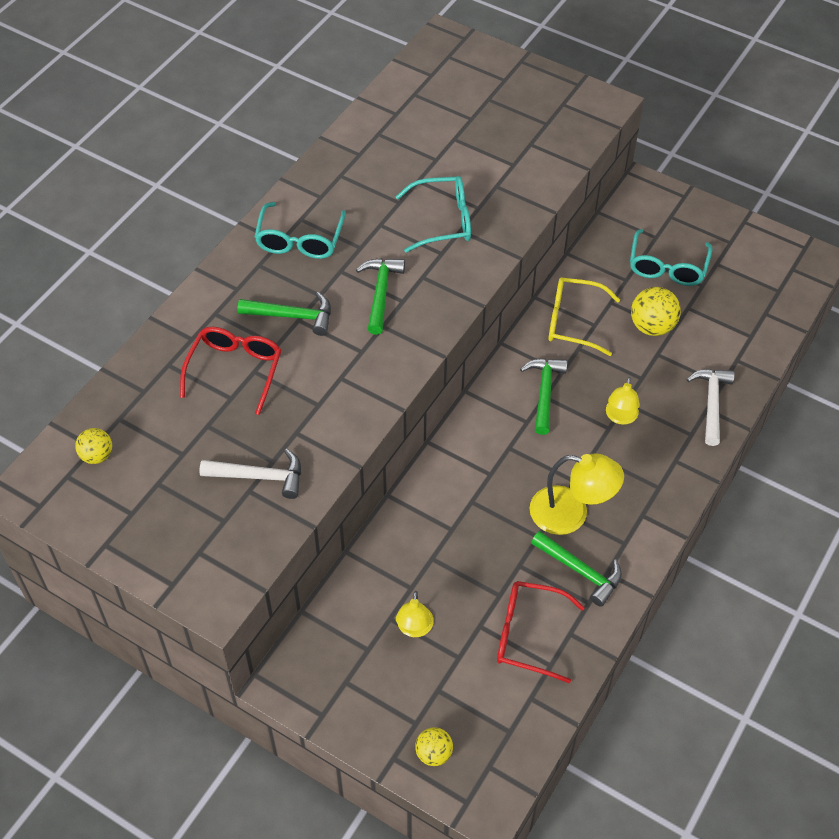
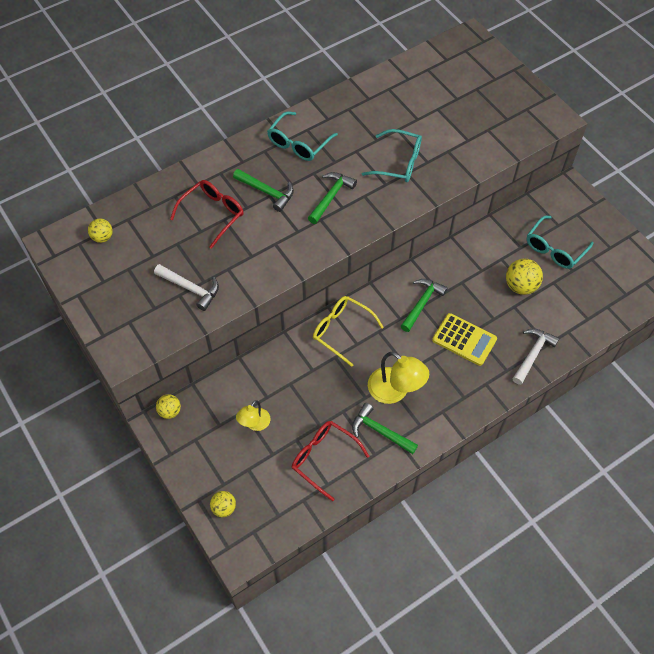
camera: 25 degrees right, 5 degrees up
green hammer [531,531,622,607] -> green hammer turned 150 degrees clockwise [352,403,418,454]
yellow glasses [549,277,620,356] -> yellow glasses moved to [313,296,384,367]
yellow lamp [606,377,640,425] -> yellow calculator [432,313,497,366]
none -> yellow ball [156,394,181,419]

